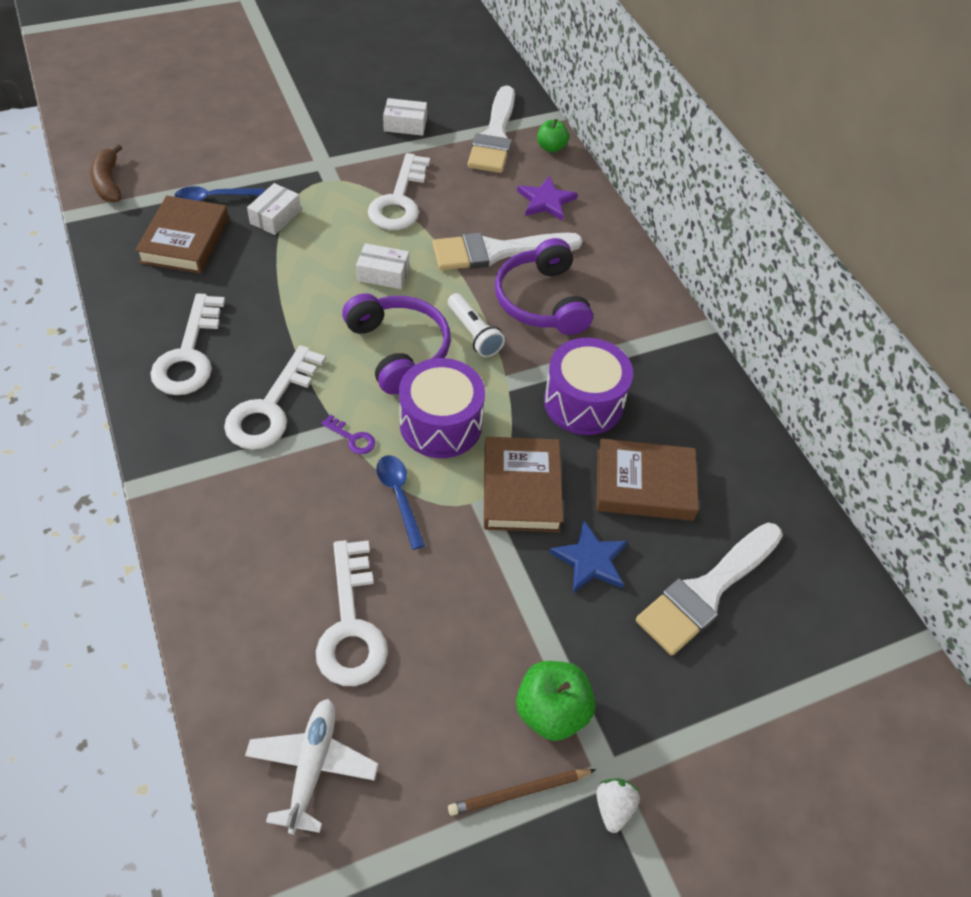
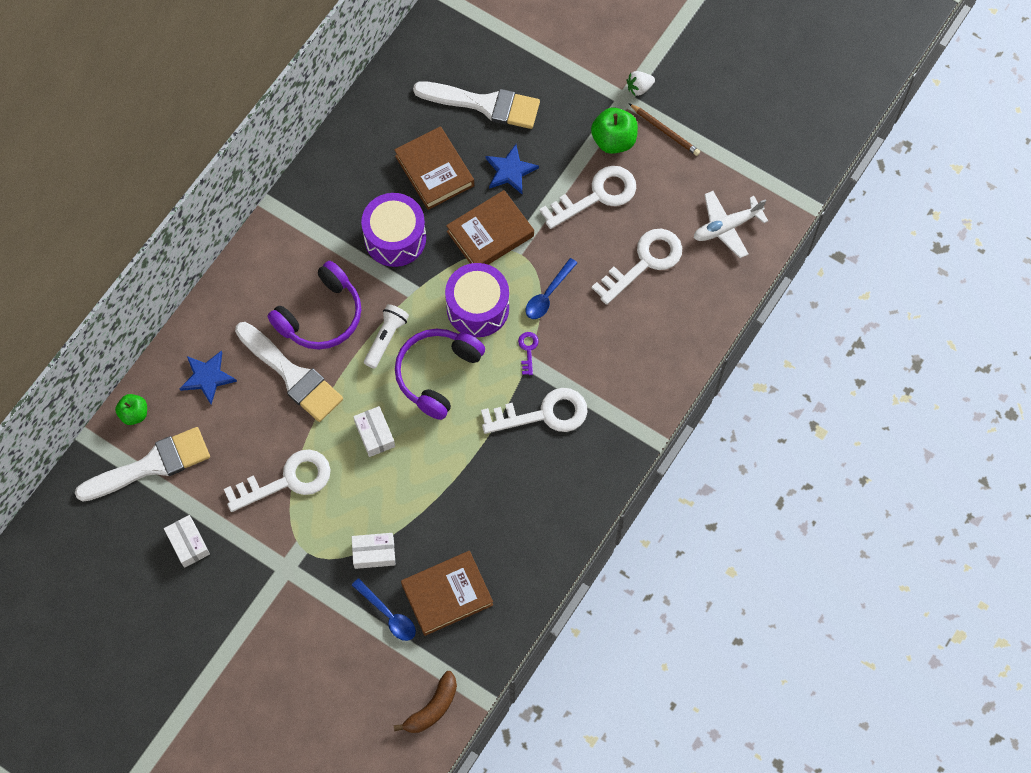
camera: 120 degrees left, 15 degrees up
white key [150,293,225,395] -> white key moved to [540,166,636,229]
purple star [517,176,578,221] -> blue star [179,350,237,404]

